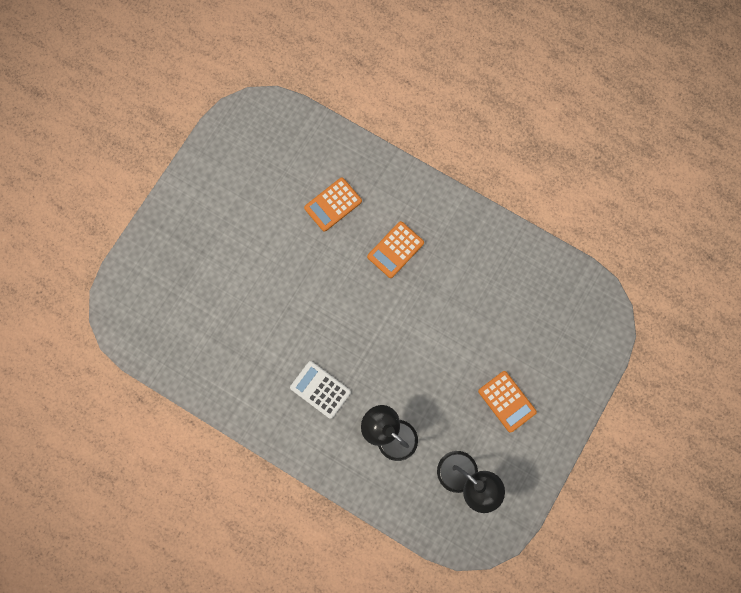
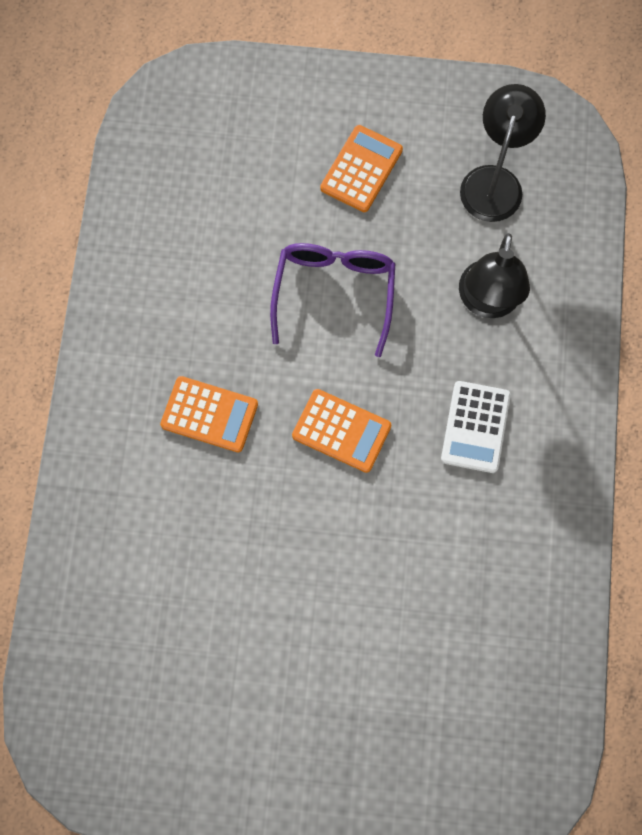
camera: 115 degrees left, 5 degrees down
orange calculator [304,178,362,232] -> orange calculator moved to [292,389,391,473]
none -> purple glasses [270,243,396,357]

